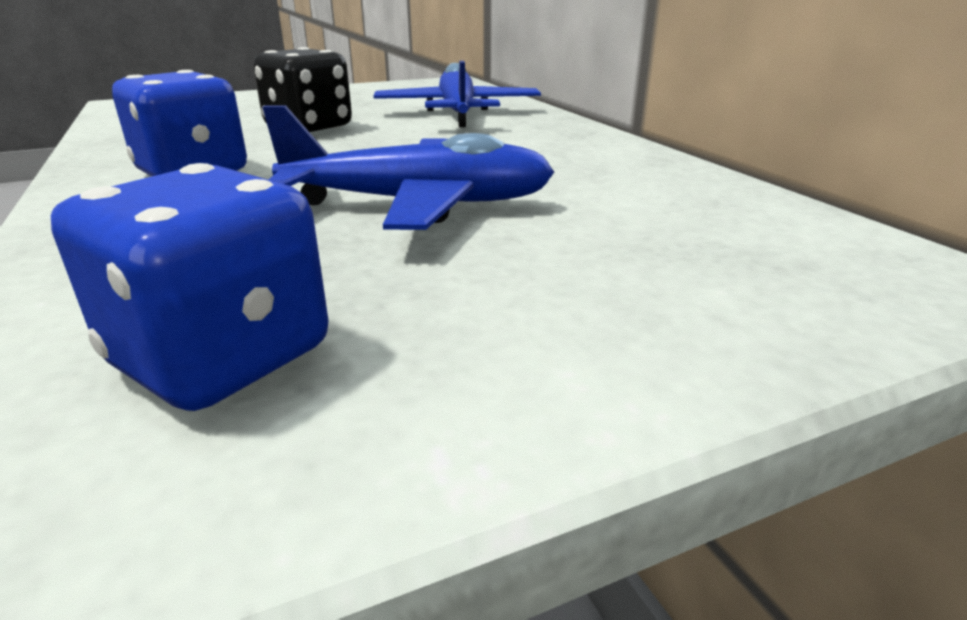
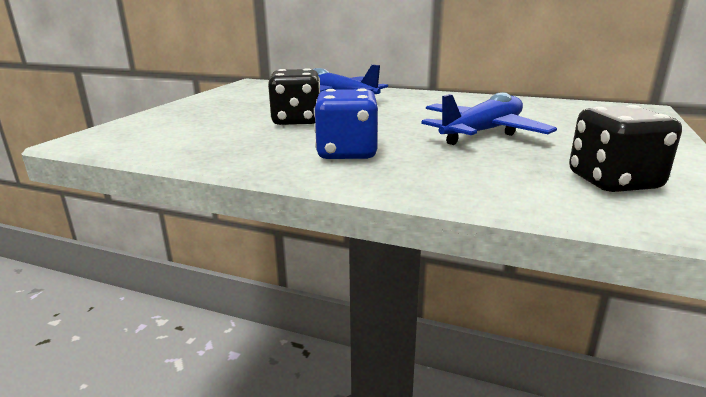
camera: 45 degrees left, 5 degrees down
blue dice [51,163,328,411] -> black dice [569,105,682,192]

